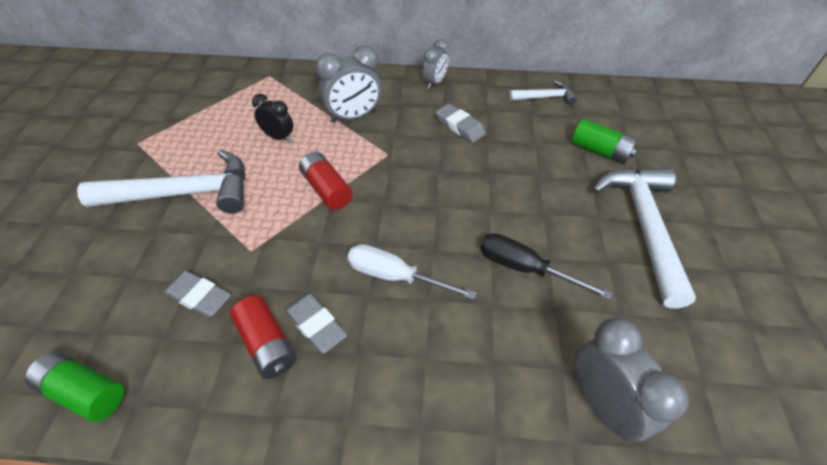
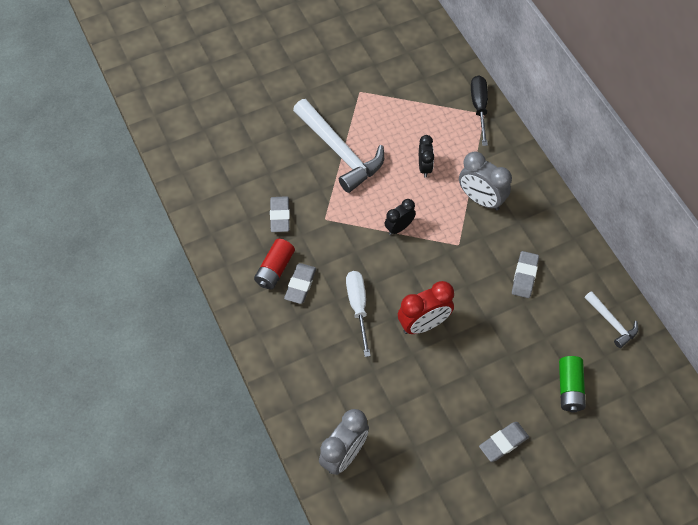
camera: 60 degrees right, 10 degrees up
green battery [25,352,124,422] -> none
red battery [299,152,352,210] -> black clock [385,199,416,235]
grey clock [422,39,449,89] -> none
black screwdriver [481,234,612,300] -> black screwdriver moved to [471,75,488,146]
white hammer [592,168,696,308] -> grey eraser [479,422,529,462]
none -> red clock [398,281,454,334]

